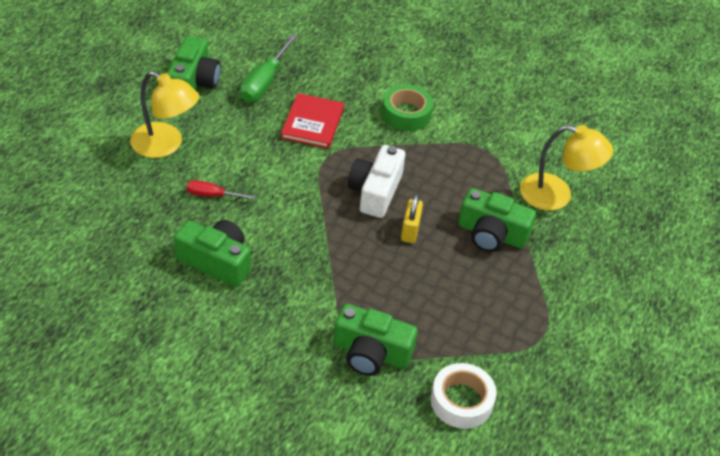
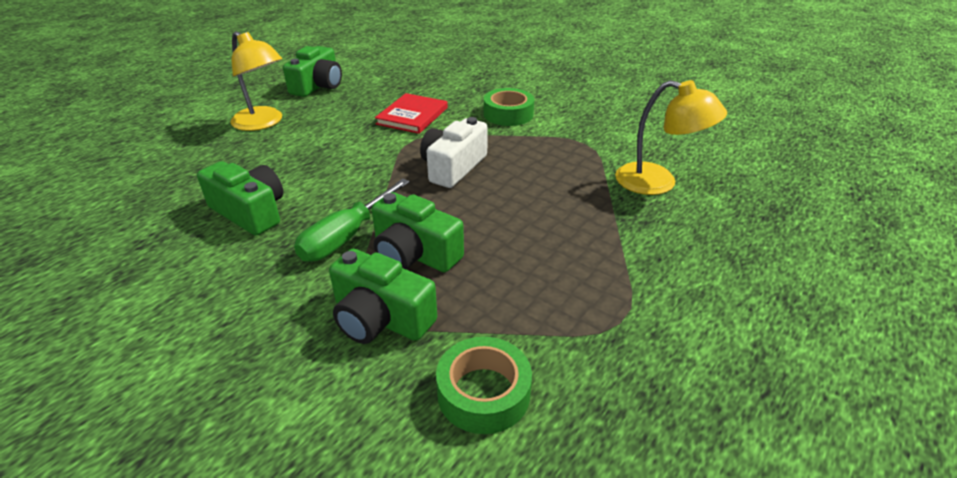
camera: 15 degrees right, 10 degrees down
red screwdriver [187,180,255,199] -> none
green screwdriver [240,34,297,102] -> green screwdriver moved to [294,179,410,262]
yellow padlock [401,194,423,243] -> none
white tape [431,363,497,429] -> green tape [436,337,532,434]
green camera [458,188,536,252] -> green camera moved to [372,192,464,272]

